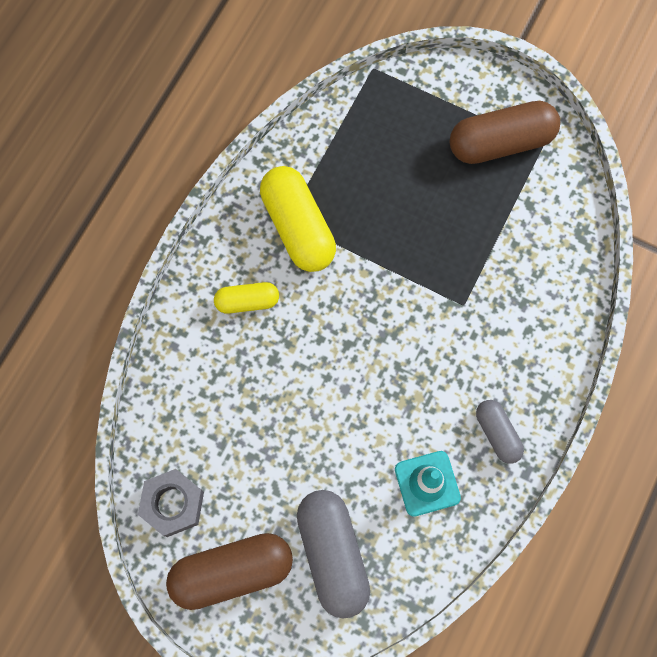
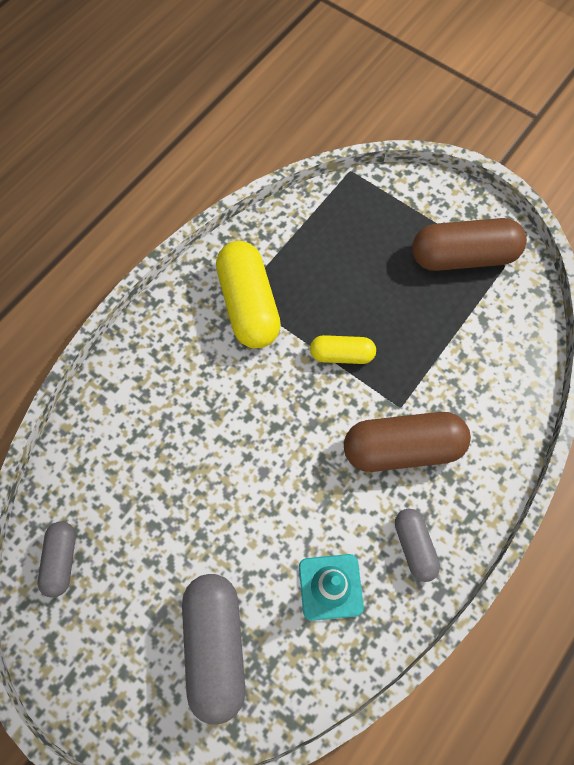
camera: 10 degrees right, 5 degrees down
grey nut [138,469,204,537] -> grey capsule [38,522,76,598]
brown capsule [166,533,293,610] -> brown capsule moved to [344,412,471,472]
yellow capsule [214,282,279,314] -> yellow capsule moved to [310,335,376,364]

